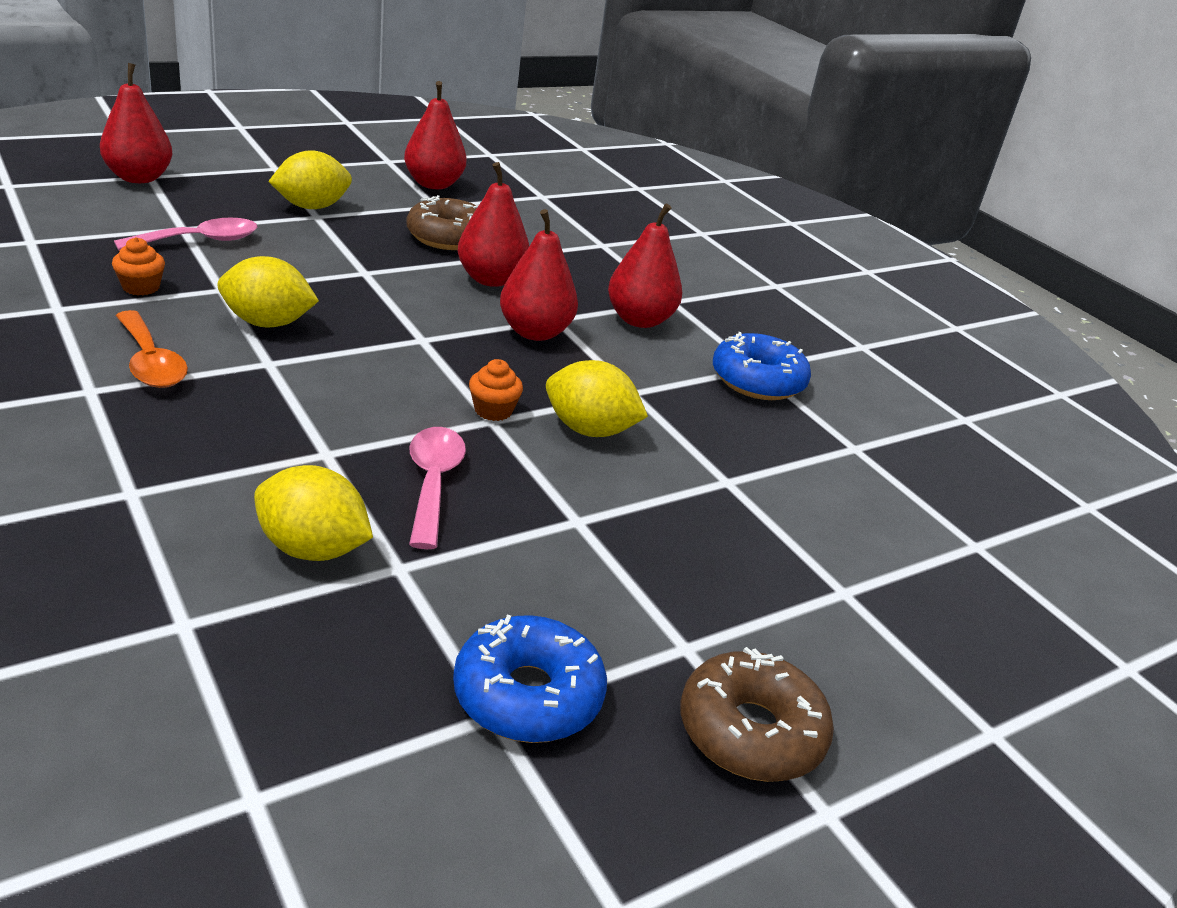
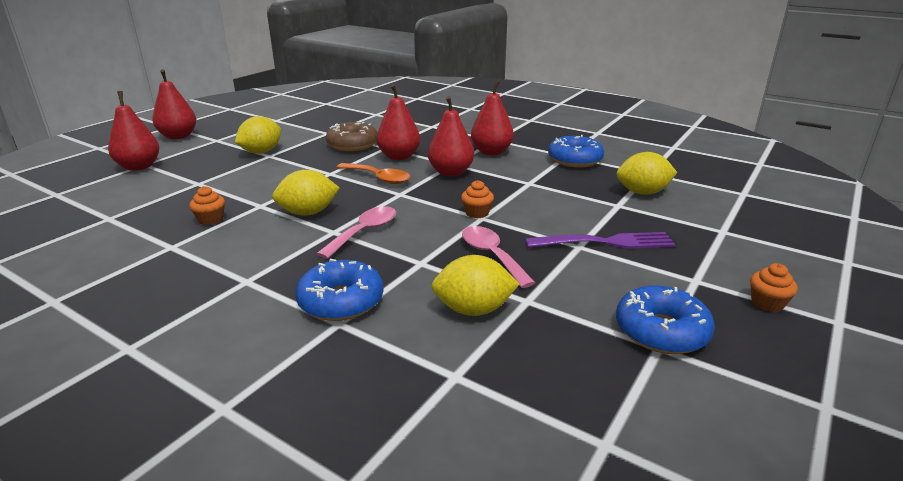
camera: 20 degrees left, 5 degrees down
pink spoon [114,218,257,251] -> pink spoon moved to [316,206,396,259]
orange spoon [116,310,188,388] -> orange spoon moved to [336,163,410,184]
red pear [404,81,467,189] -> red pear moved to [152,69,196,139]
yellow lemon [546,360,648,437] -> yellow lemon moved to [616,152,677,195]
brown donut [680,647,834,782] -> orange cupcake [750,263,798,312]
none -> blue donut [295,259,384,321]
none -> purple fork [525,232,676,249]

